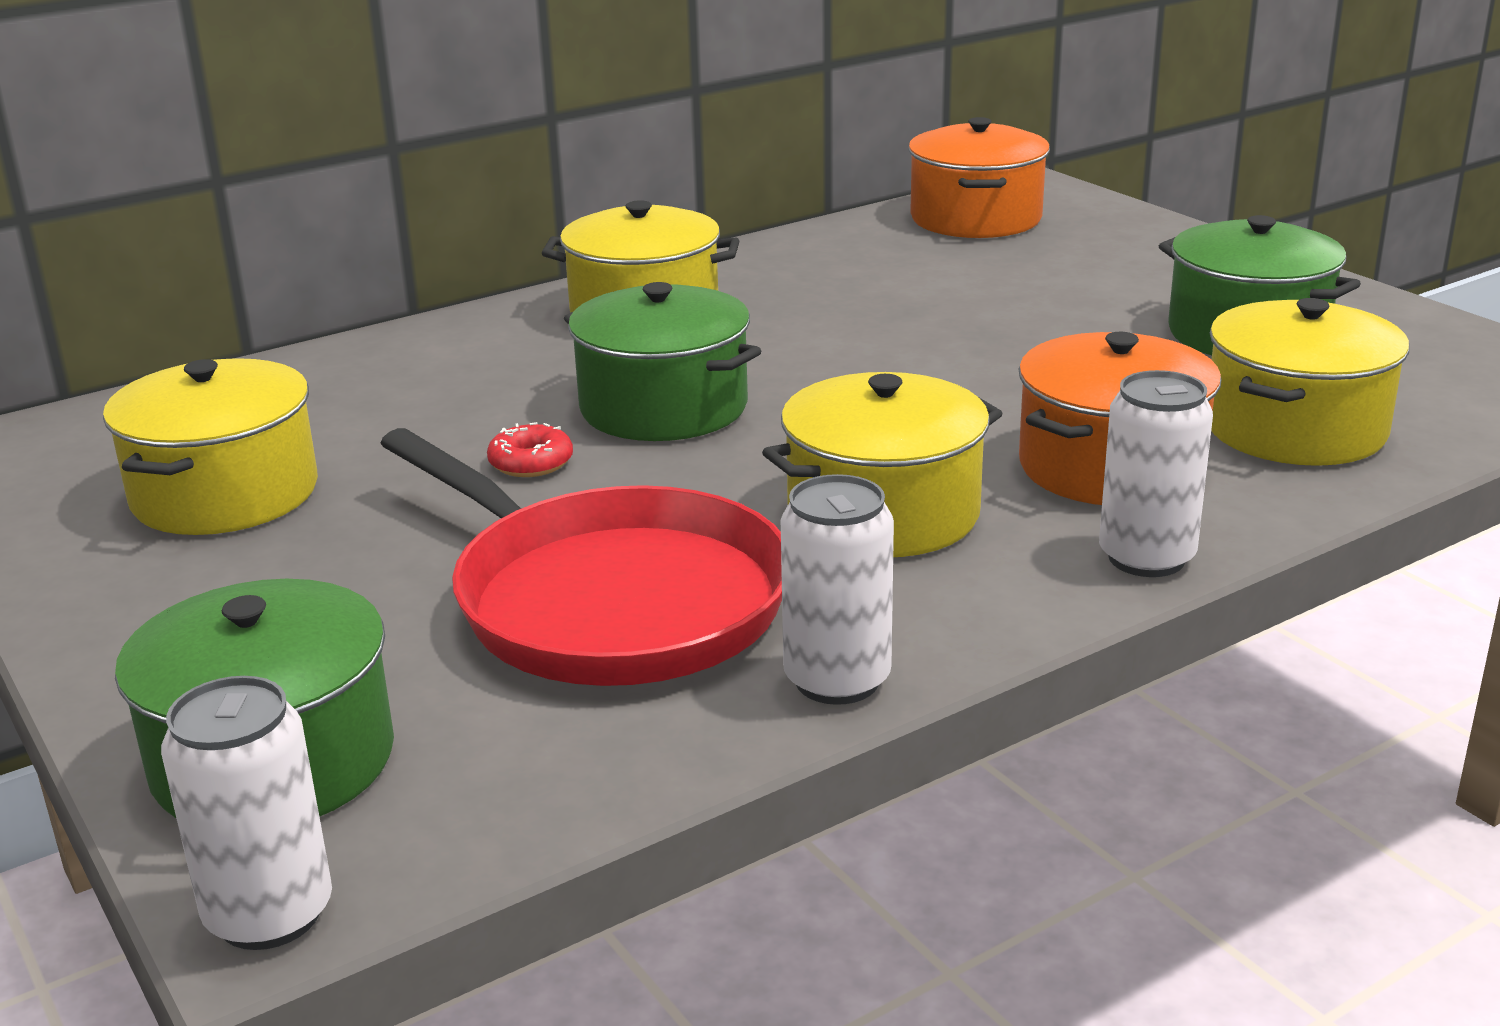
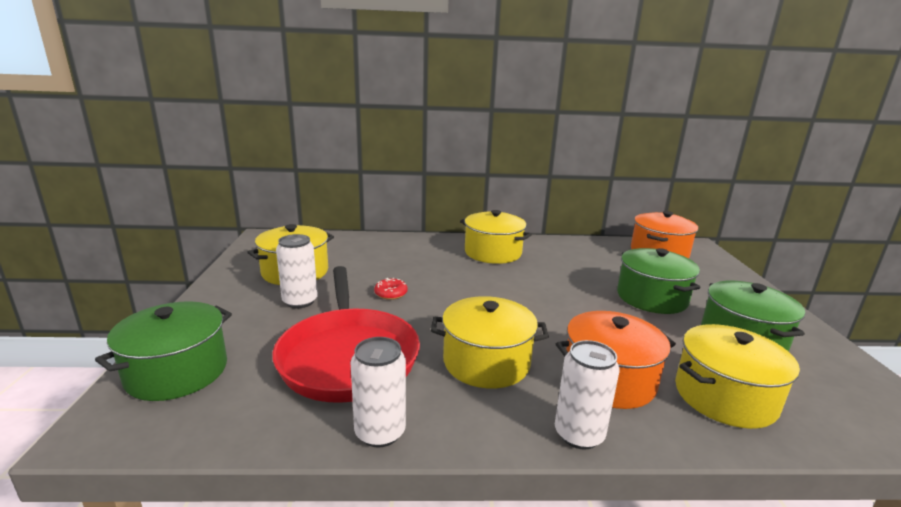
camera: 30 degrees right, 5 degrees down
white can [161,676,332,950] -> white can moved to [276,234,318,308]
green pot [564,282,761,441] -> green pot moved to [617,248,700,314]

